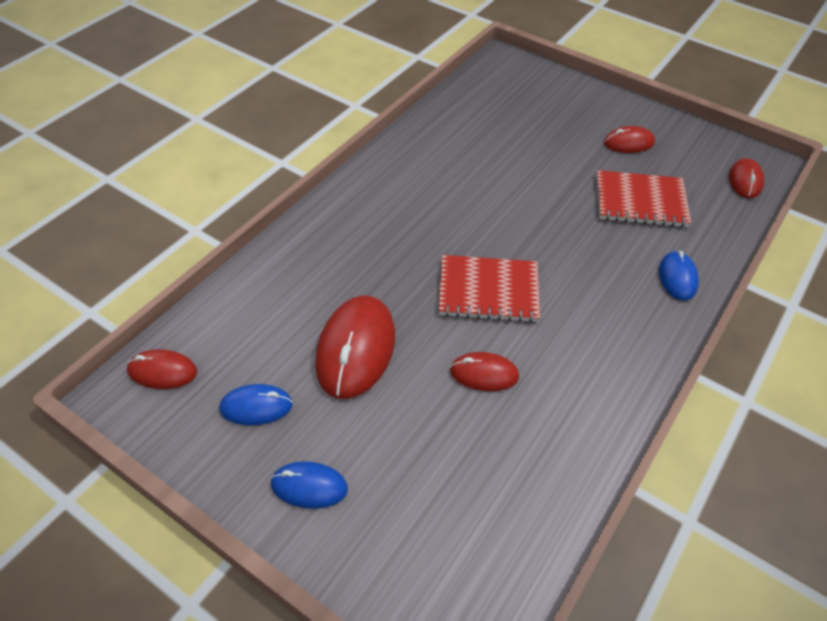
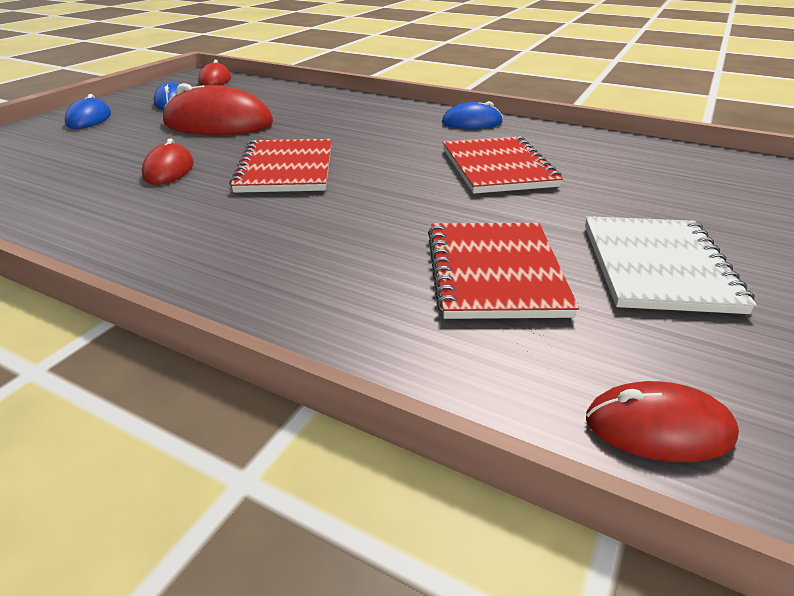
camera: 85 degrees right, 15 degrees down
red mouse [604,126,655,153] -> white notebook [585,216,757,314]
blue mouse [659,251,699,301] -> blue mouse moved to [442,101,503,129]
none -> red notebook [443,136,563,194]

